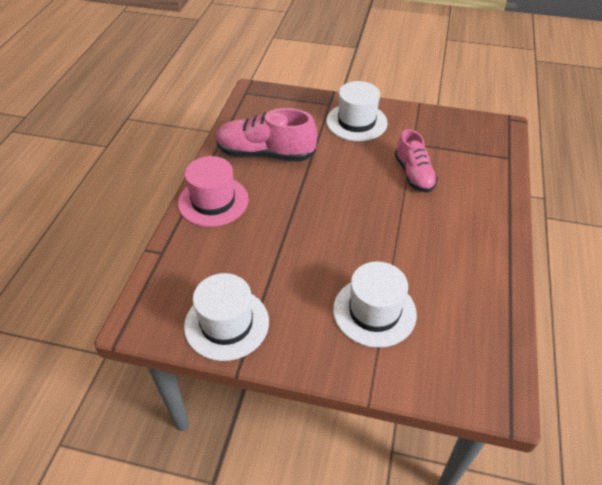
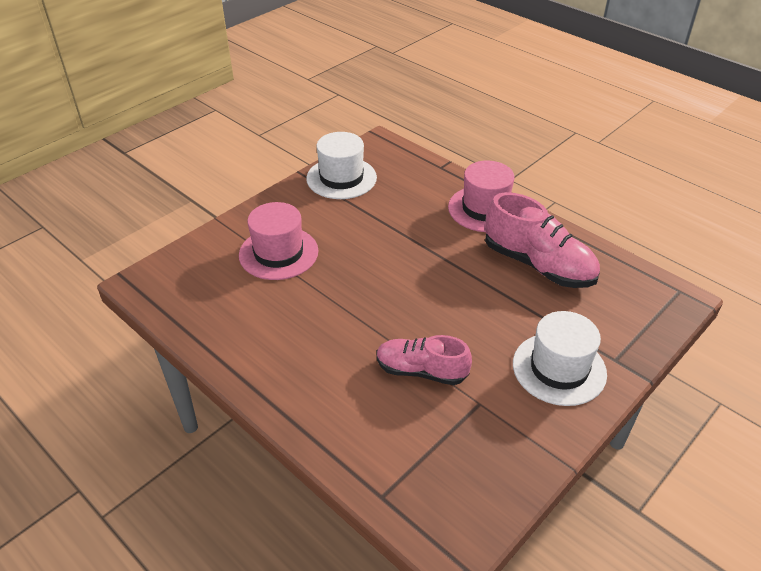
camera: 120 degrees right, 5 degrees down
pink shoe [216,108,317,162] -> pink shoe turned 90 degrees clockwise [485,192,600,288]
white hat [333,261,417,348] -> pink hat [239,202,318,280]

